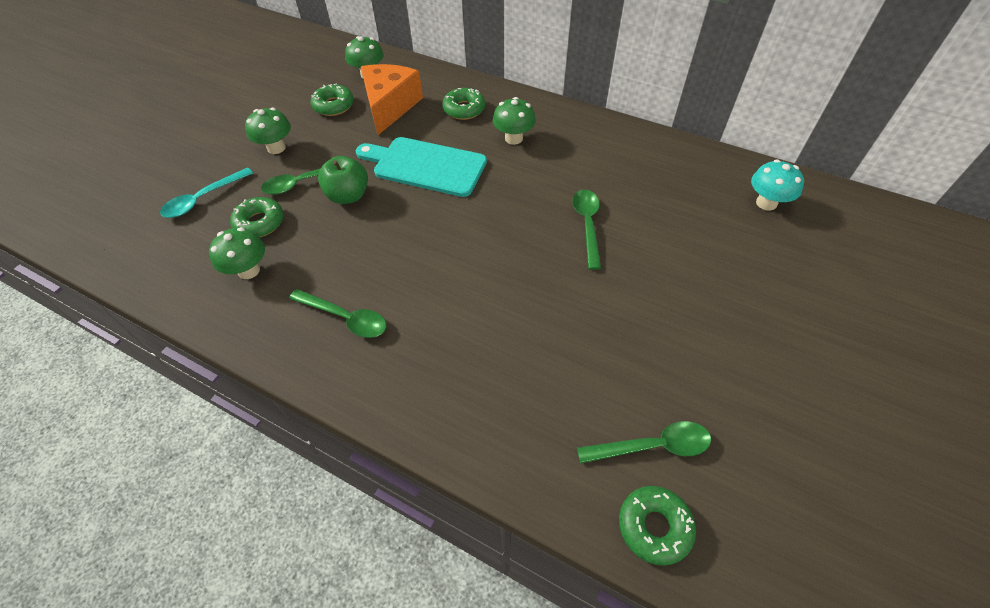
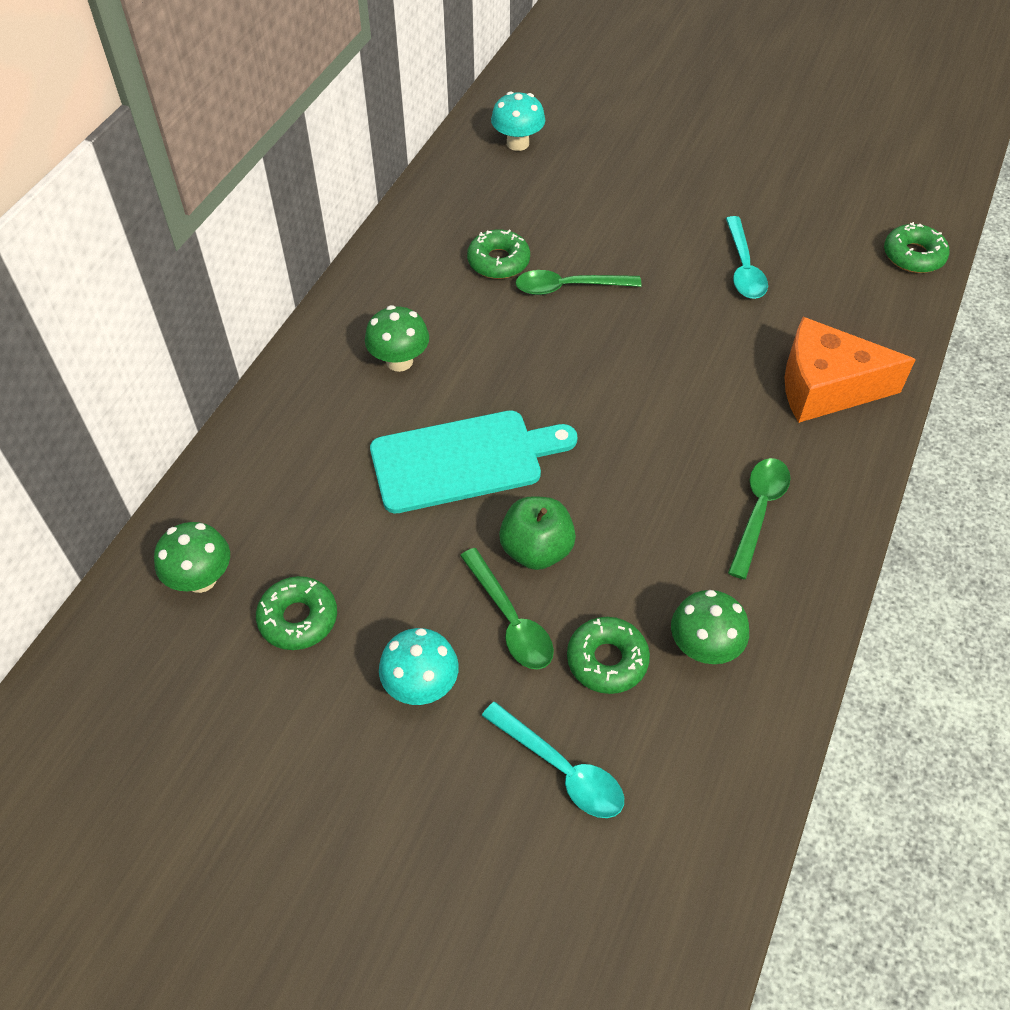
camera: 95 degrees left, 0 degrees up
green mushroom [245,108,291,154] -> turquoise mushroom [379,628,459,705]
turquoise cutting board [356,137,487,197] -> turquoise cutting board turned 120 degrees counterclockwise [370,410,578,513]
orange cheese [361,64,423,135] -> orange cheese moved to [785,317,916,423]
green donut [442,88,485,120] -> green donut moved to [467,229,530,279]
green spoon [577,421,711,464] -> none
none -> turquoise spoon [726,216,768,299]

